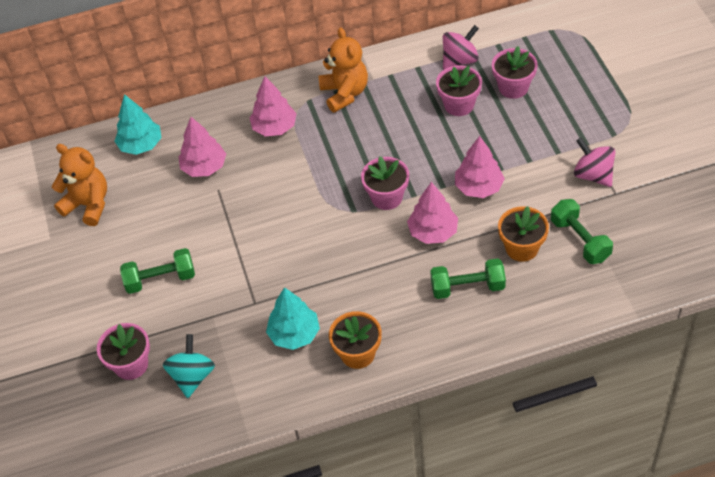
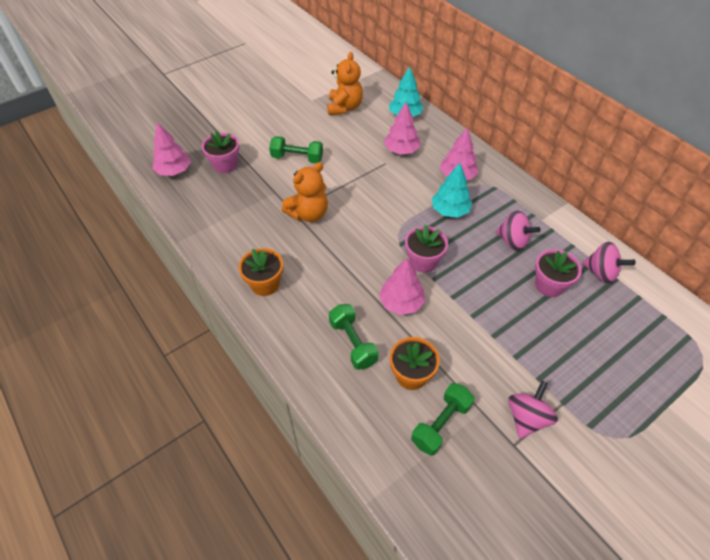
camera: 65 degrees right, 0 degrees up
green dumbbell [120,248,195,294] -> green dumbbell turned 45 degrees counterclockwise [269,136,323,163]
turquoise spinning top [163,334,215,398] -> none
turquoise tree [266,287,320,350] -> turquoise tree moved to [432,163,472,218]
orange teddy bear [318,27,368,113] -> orange teddy bear moved to [282,162,328,222]
pink tree [455,136,505,198] -> pink tree moved to [152,122,191,176]
pink flower pot [492,46,538,99] -> none
none -> pink spinning top [496,210,541,251]

